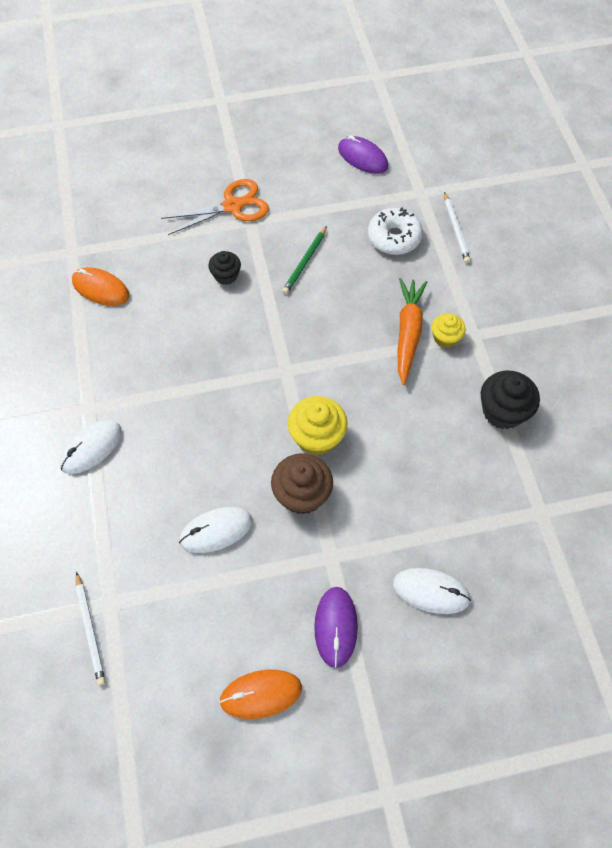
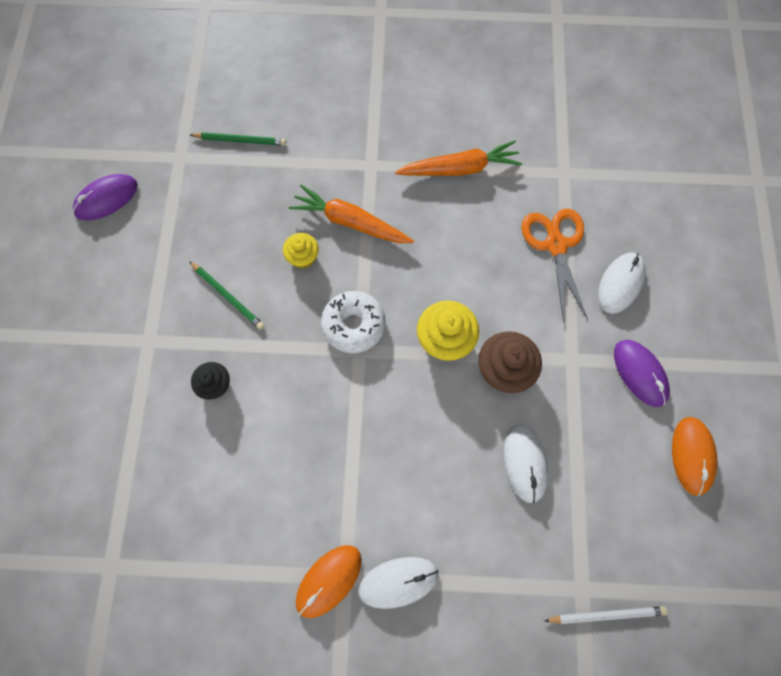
camera: 75 degrees left, 10 degrees up
white mouse [60,420,122,474] -> white mouse turned 75 degrees counterclockwise [358,557,439,609]
orange mouse [72,267,129,306] -> orange mouse moved to [296,545,362,618]
orange scissors [161,179,269,235] -> orange scissors moved to [522,209,588,323]
purple mouse [314,587,358,668] -> purple mouse turned 45 degrees clockwise [614,340,670,407]
white donut [368,207,423,255] -> white donut moved to [321,291,386,353]
yellow cupcake [432,313,466,348] -> yellow cupcake moved to [283,233,319,269]
white pencil [444,192,471,263] -> green pencil [190,132,286,146]
black cupcake [481,371,540,429] -> orange carrot [395,140,522,176]

